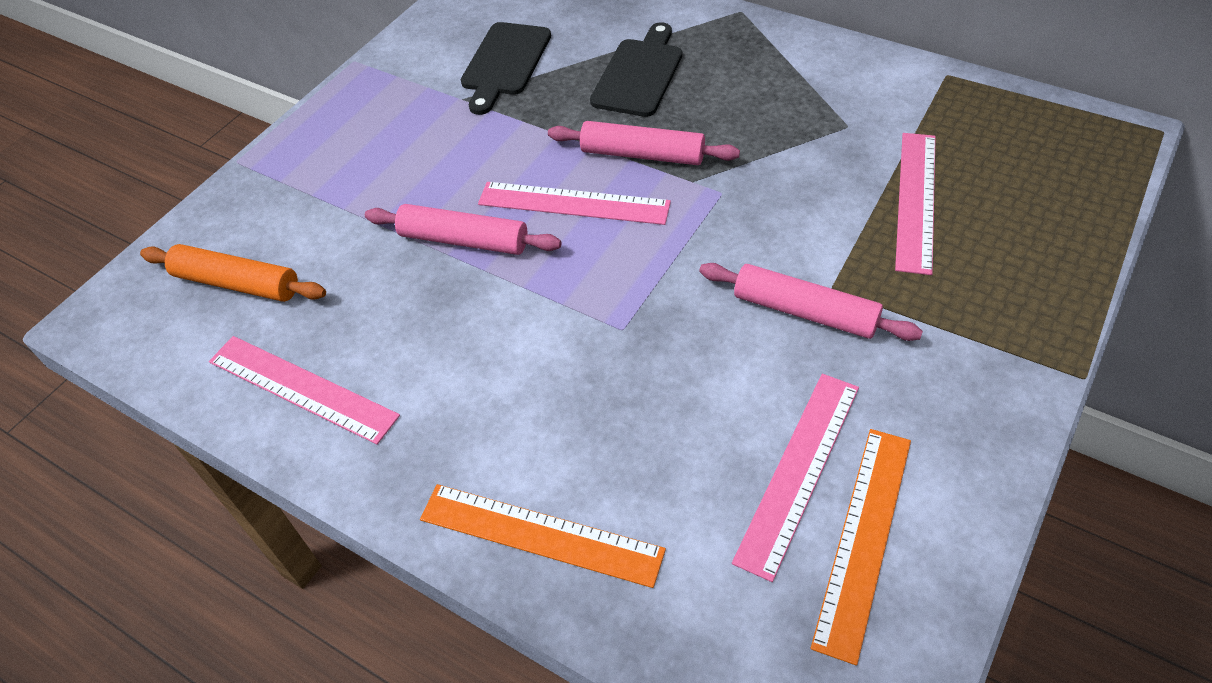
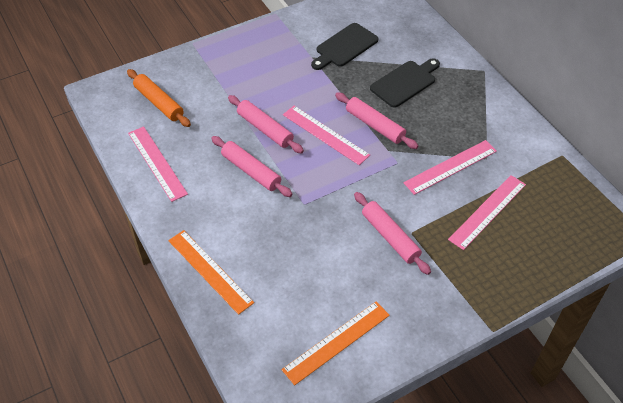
camera: 25 degrees right, 0 degrees up
pink ruler [732,374,859,582] -> pink ruler moved to [403,140,497,195]
none -> pink rolling pin [211,136,293,197]

